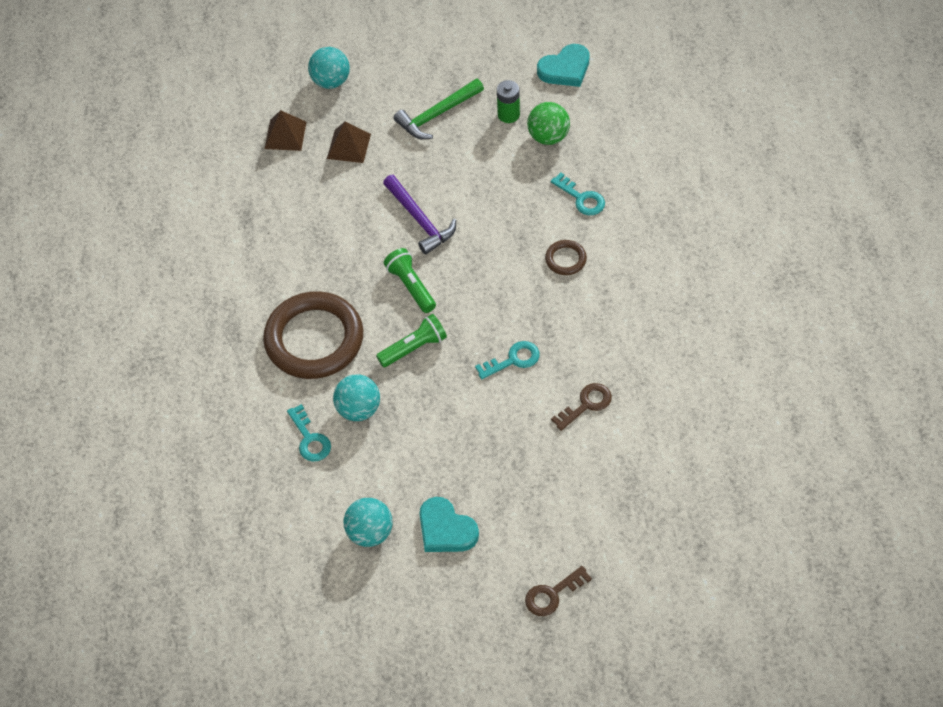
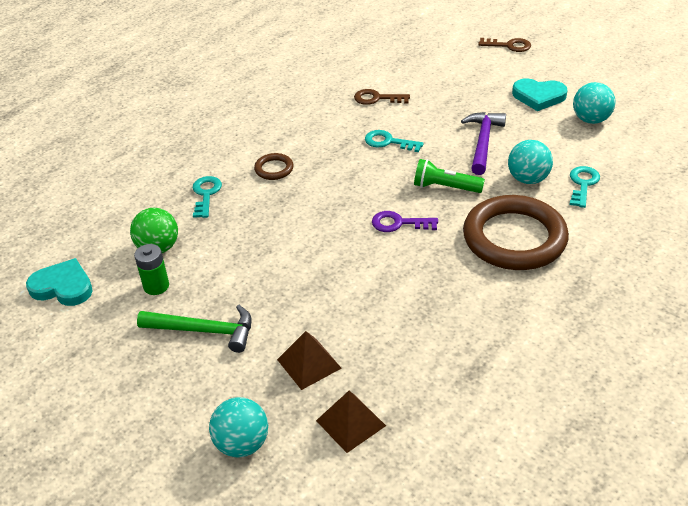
camera: 135 degrees left, 15 degrees down
purple hammer [383,175,456,255] -> purple hammer moved to [461,112,506,175]
green flashlight [384,248,436,313] -> purple key [372,211,438,232]
turquoise heart [419,497,479,552] -> turquoise heart turned 105 degrees clockwise [512,78,567,111]

